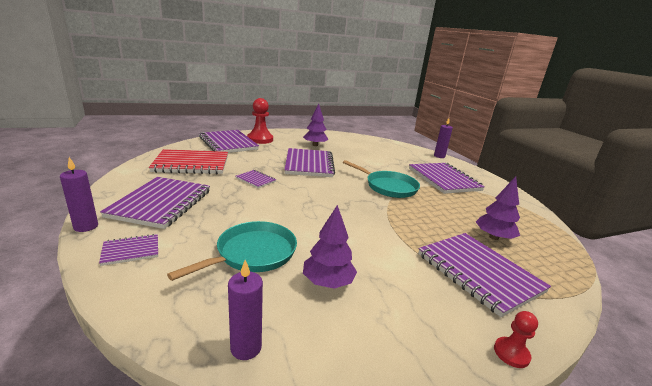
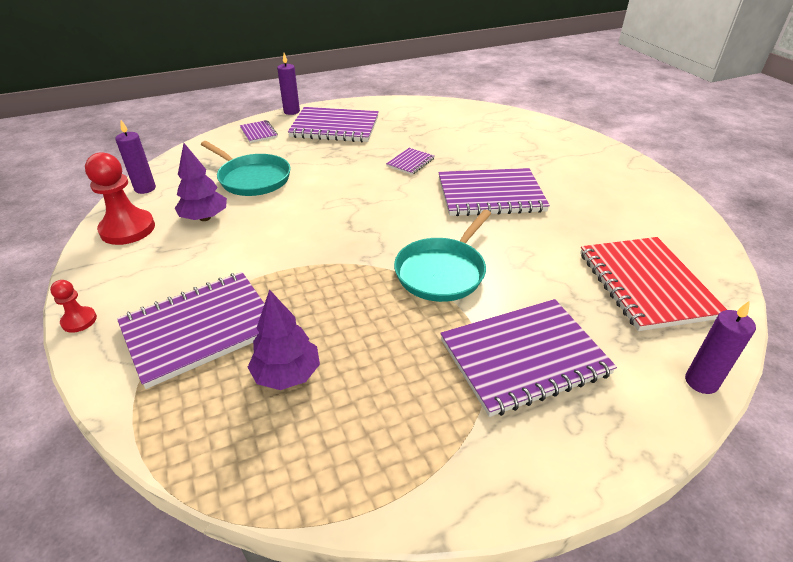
camera: 90 degrees right, 15 degrees up
red notebook [149,149,228,174] -> red notebook moved to [580,237,727,331]
purple notebook [199,130,259,153] -> none
red pawn [247,98,273,144] -> red pawn moved to [85,152,155,245]
purple tree [303,104,329,146] -> none

